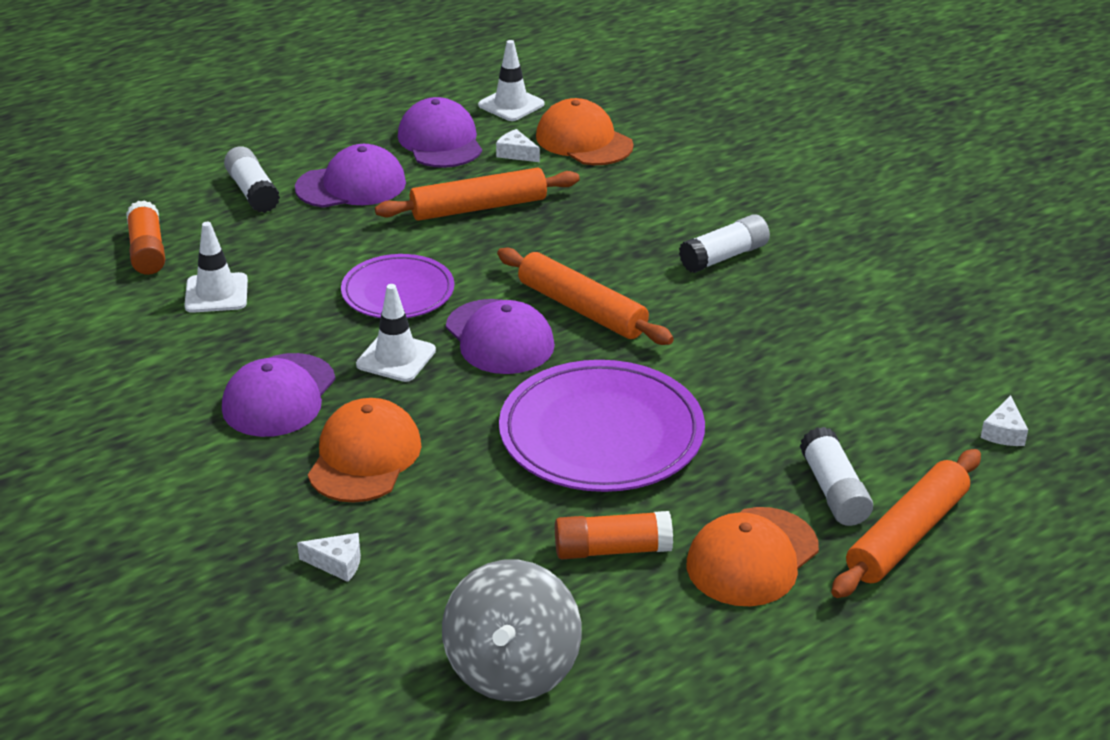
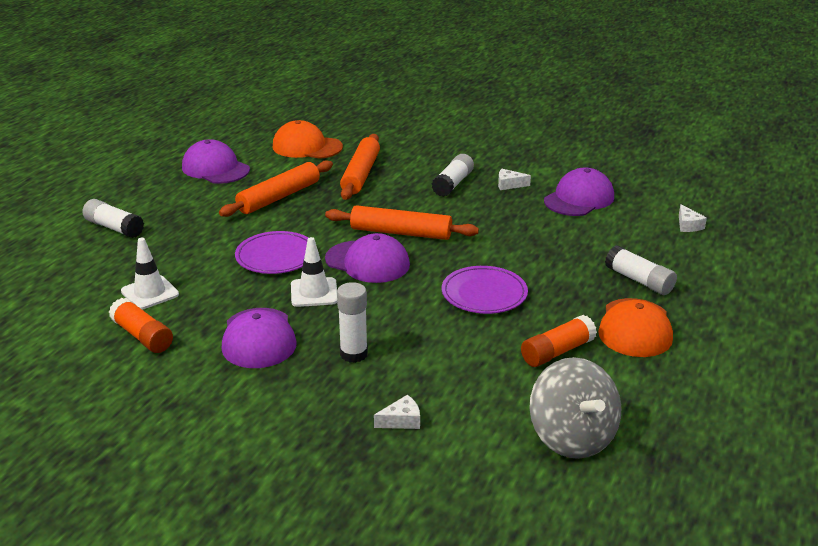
camera: 30 degrees left, 5 degrees down
orange glue stick [126,200,165,275] -> orange glue stick moved to [109,298,173,353]
purple cap [295,144,406,208] -> purple cap moved to [544,167,614,216]
orange cap [308,398,422,503] -> white glue stick [337,282,368,363]
white traffic cone [478,40,544,121] -> none
white cheese [496,129,540,162] -> white cheese moved to [498,169,531,190]
purple plate [499,360,705,492] -> purple plate [442,266,528,314], size x0.62
orange rolling pin [831,449,981,598] -> orange rolling pin moved to [340,134,380,200]

